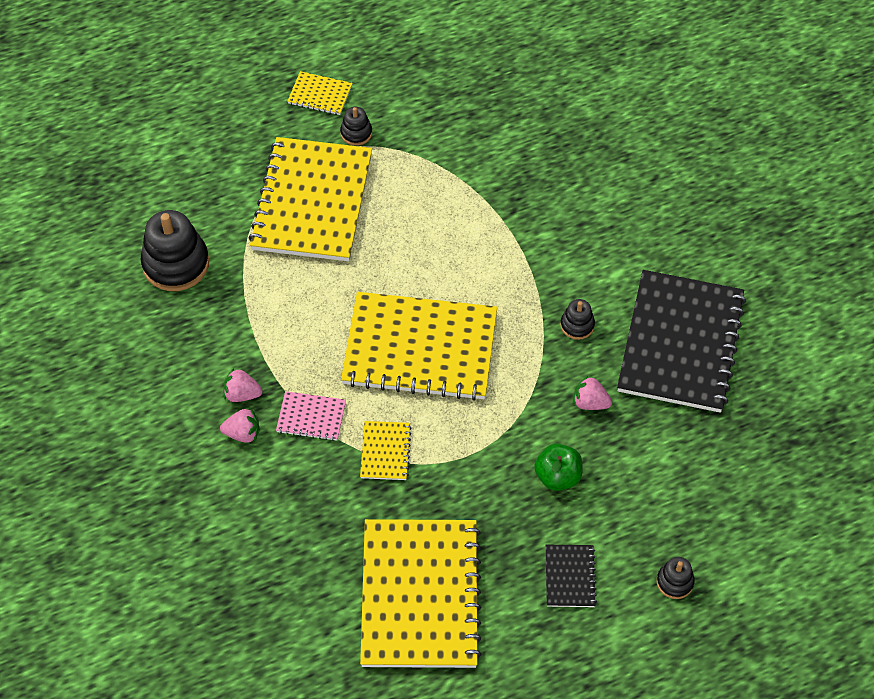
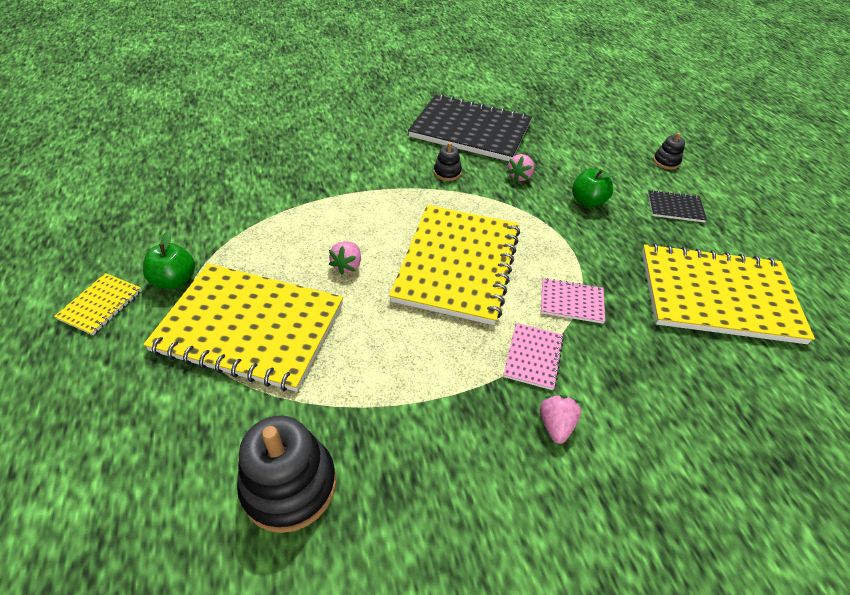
camera: 85 degrees left, 10 degrees down
pink strawberry [223,368,263,402] -> pink strawberry moved to [329,241,361,275]
black stacking toy [340,107,372,146] -> green apple [143,231,195,289]
yellow notebook [360,421,411,480] -> pink notebook [541,278,605,324]

